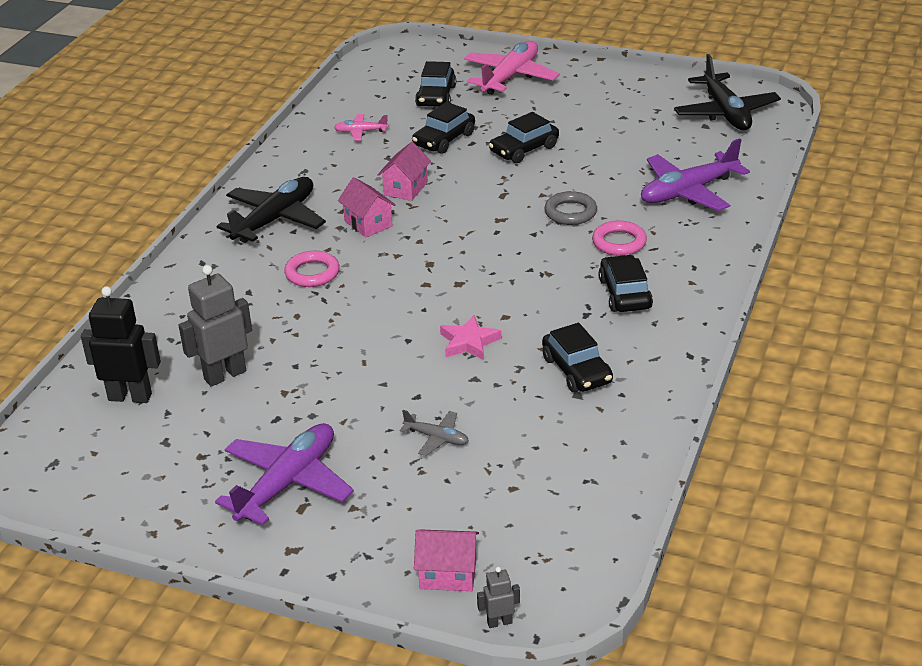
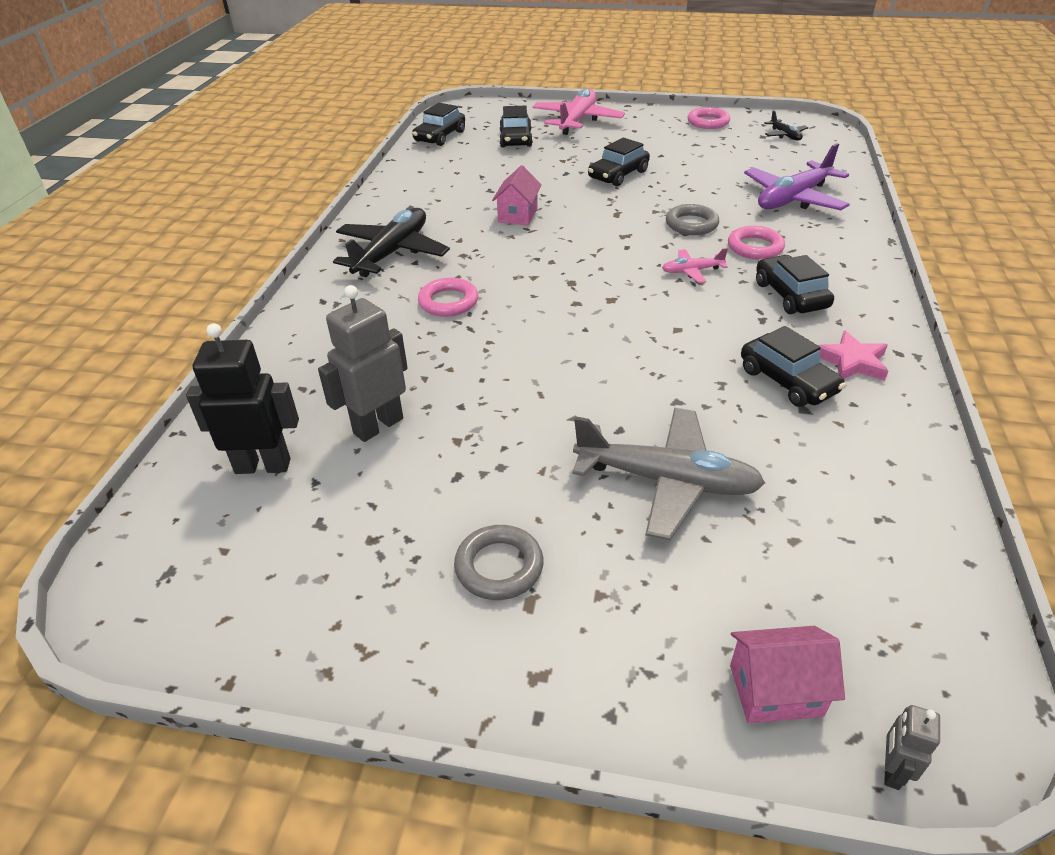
camera: 10 degrees left, 5 degrees up
purple plane [215,423,354,525] -> grey ring [454,525,543,600]
pink plane [334,114,389,141] -> pink plane moved to [662,248,728,283]
pink house [338,177,396,237] -> none
grey plane [400,410,469,456] -> grey plane [573,408,765,540], size x2.06
black car [412,102,475,154] -> black car moved to [412,103,465,146]
pink star [440,315,501,360] -> pink star moved to [818,330,888,381]
grey robot [477,567,520,628] -> grey robot turned 45 degrees counterclockwise [884,705,940,790]
black plane [674,54,781,130] -> black plane [765,110,808,141], size x0.49
none -> pink ring [687,107,730,129]

